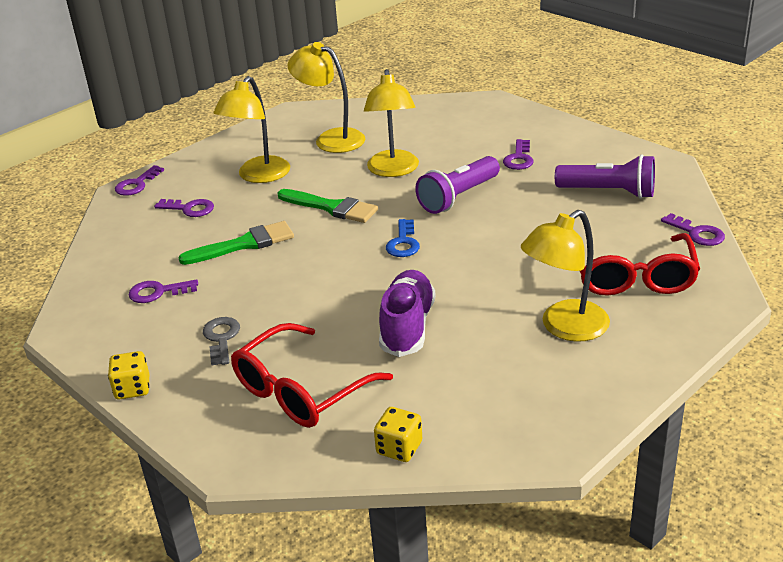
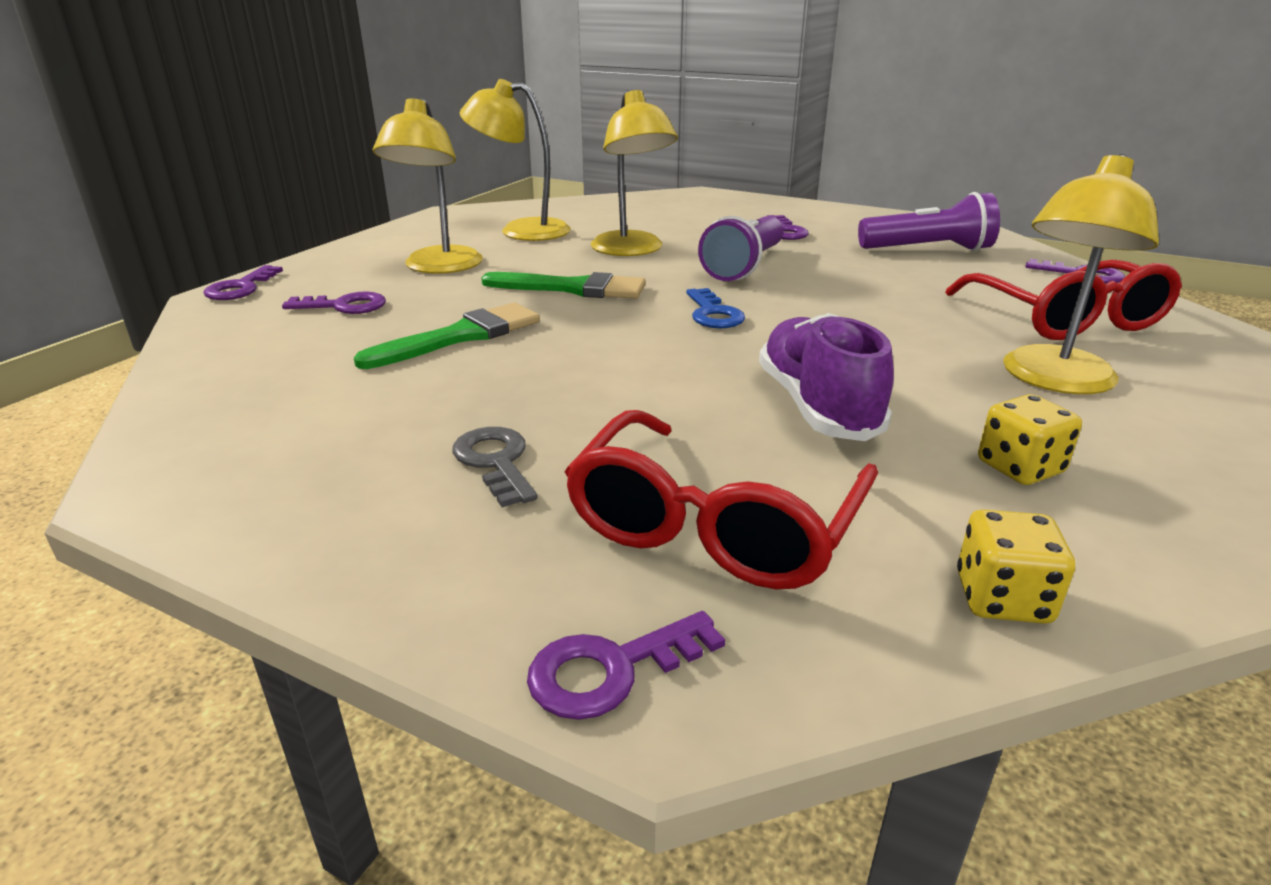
camera: 20 degrees left, 5 degrees down
yellow dice [108,351,149,400] -> yellow dice moved to [978,394,1082,485]
purple key [129,280,198,303] -> purple key moved to [527,611,725,720]

